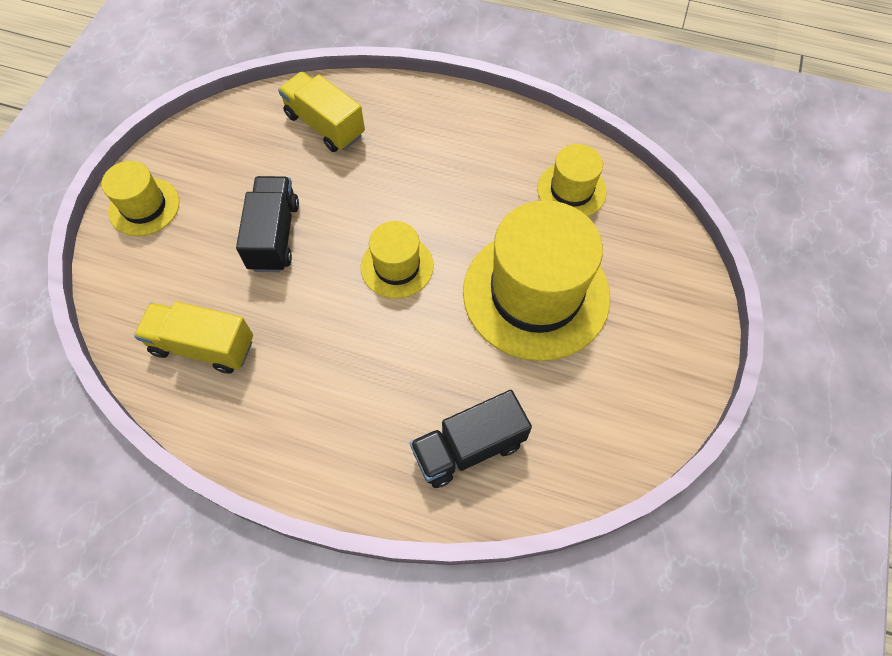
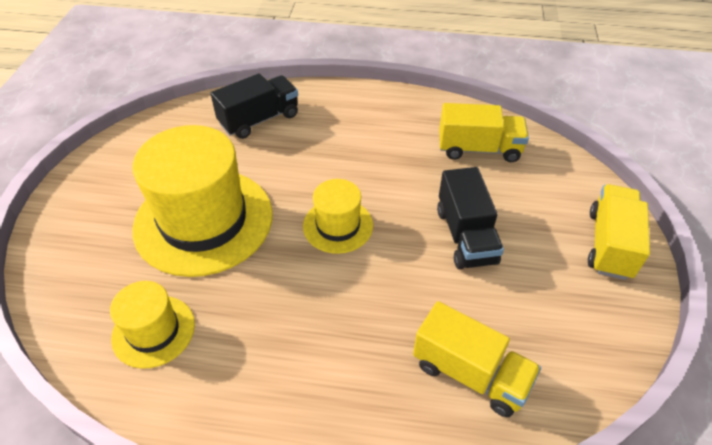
camera: 170 degrees right, 15 degrees down
yellow hat [102,161,180,236] -> yellow truck [588,184,650,280]

